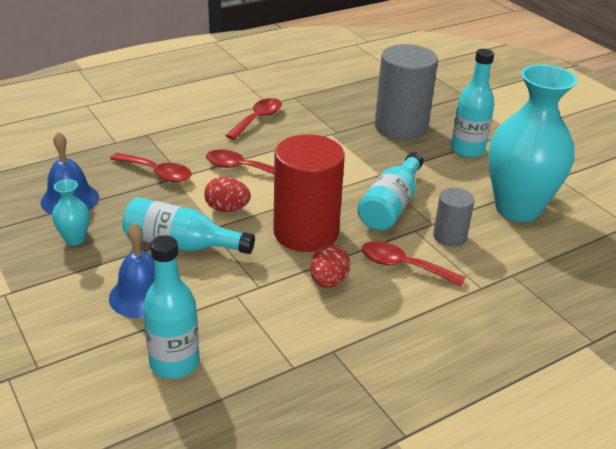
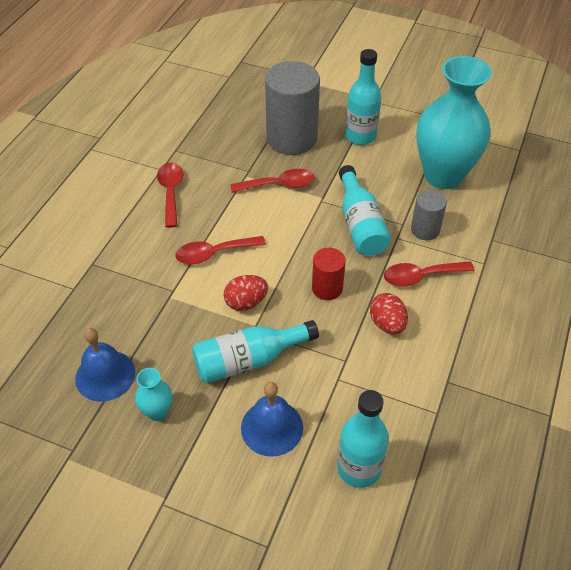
camera: 35 degrees left, 15 degrees up
red spoon [110,153,191,182] -> red spoon moved to [230,169,315,193]
red cylinder [273,134,345,252] -> red cylinder [312,248,346,300], size x0.51

